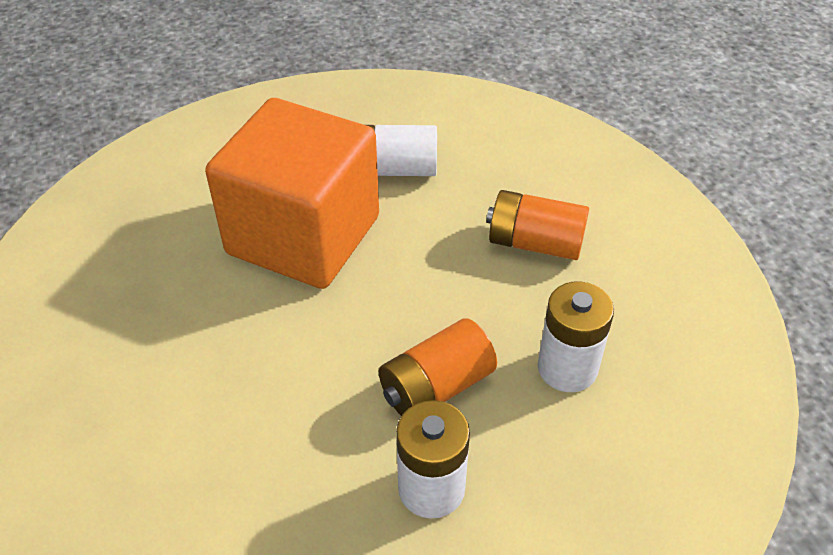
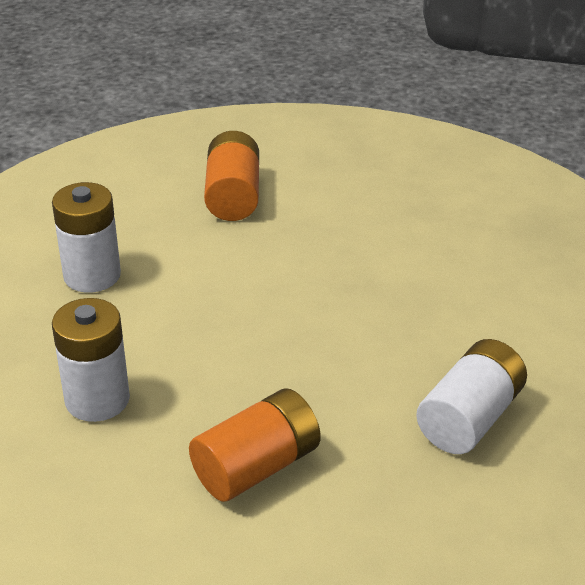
camera: 125 degrees right, 10 degrees down
orange cube [205,98,379,289] -> none
orange battery [379,318,497,416] -> orange battery moved to [204,131,259,221]

